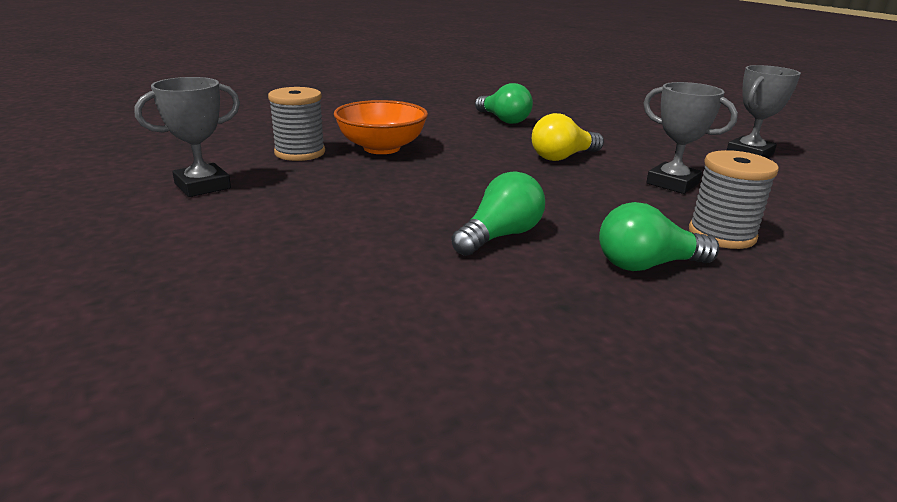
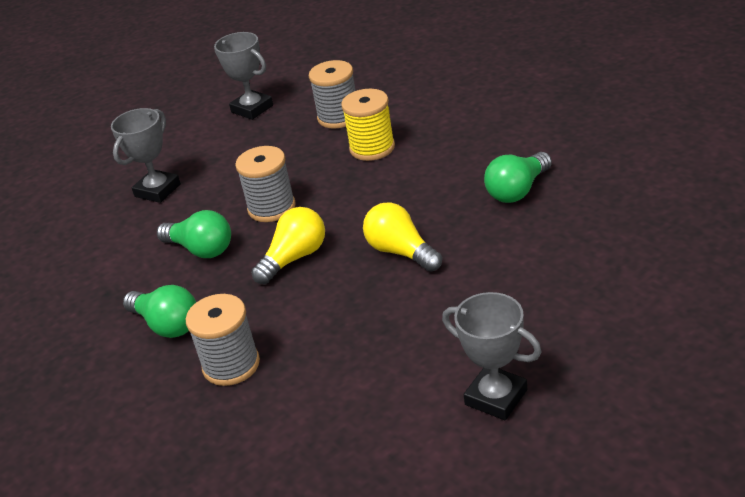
camera: 85 degrees right, 10 degrees up
orange bowl [334,100,428,154] -> yellow spool [341,89,395,161]
green light bulb [599,202,719,271] -> green light bulb turned 150 degrees clockwise [123,285,196,338]
grey trophy [643,82,738,194] -> grey trophy moved to [111,108,181,203]
none -> grey spool [235,146,296,222]
none -> yellow light bulb [251,207,325,284]

